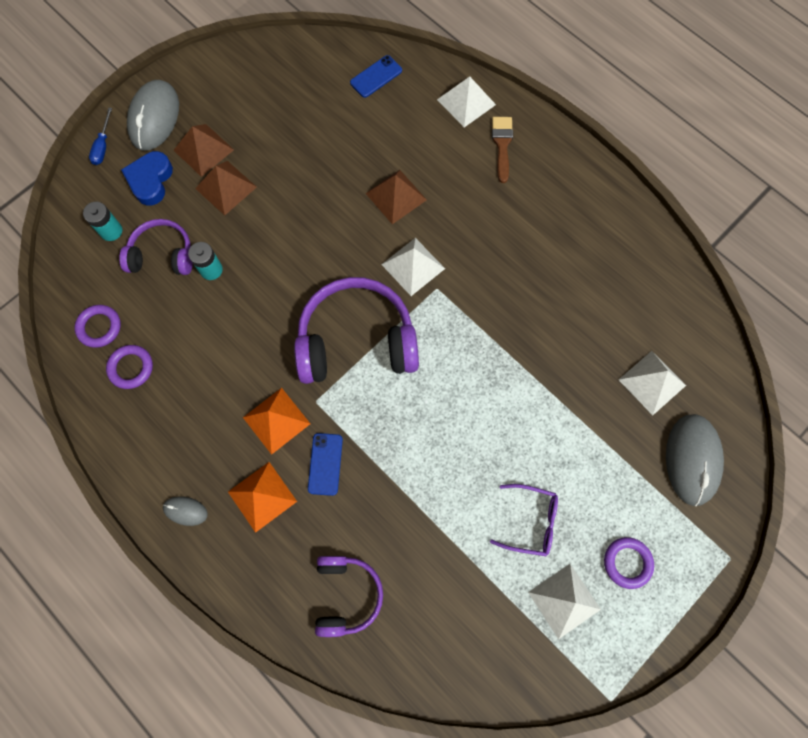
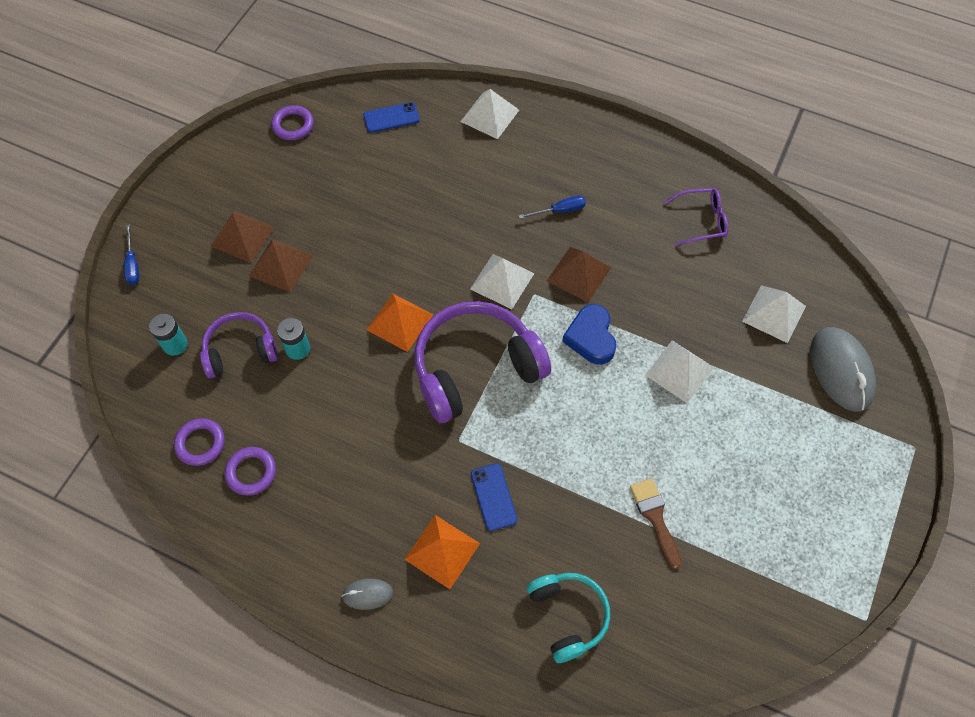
camera: 20 degrees left, 10 degrees down
blue heart [121,151,173,206] -> blue heart moved to [562,304,616,365]
grey mouse [127,80,179,151] -> none
orange pyramid [243,388,310,455] -> orange pyramid moved to [366,294,433,352]
purple headphones [315,556,383,637] -> turquoise headphones [527,573,610,663]
blue phone [350,55,402,98] -> blue phone turned 45 degrees clockwise [363,102,420,133]
brown pyramid [365,170,427,224] -> brown pyramid moved to [547,247,611,302]
purple glasses [490,484,558,556] -> purple glasses moved to [663,188,728,246]
brown brush [492,117,513,183] -> brown brush moved to [630,478,682,569]
white pyramid [528,564,601,639] -> white pyramid moved to [645,340,714,403]
purple ring [604,537,654,589] -> purple ring moved to [271,105,314,140]
none -> blue screwdriver [519,196,586,219]

